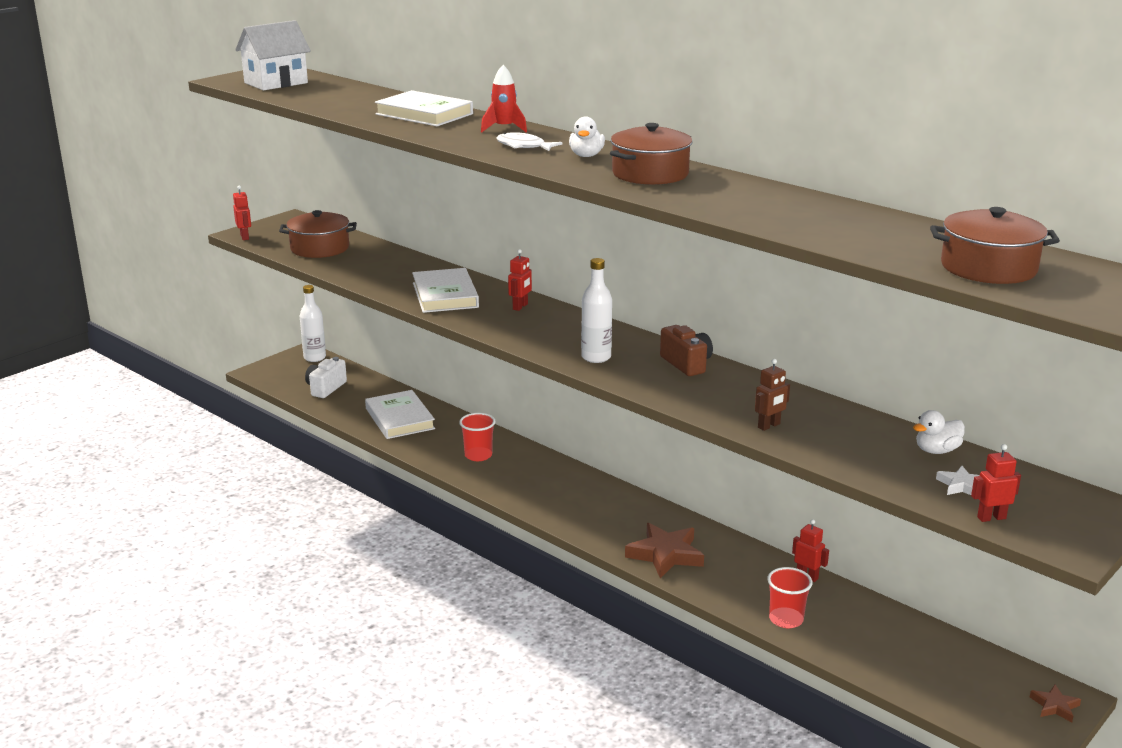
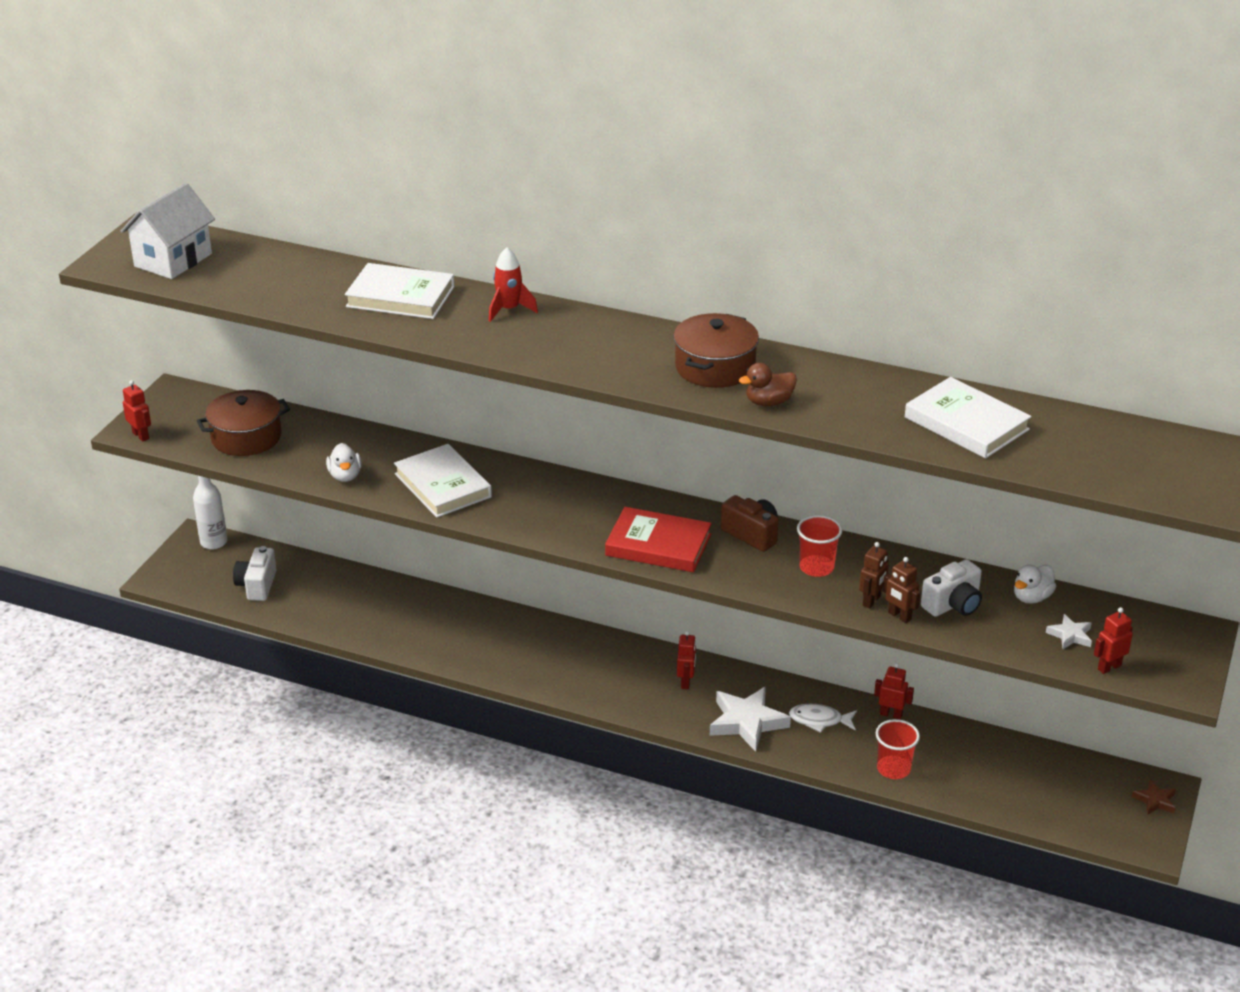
camera: 20 degrees left, 10 degrees up
white book [365,390,435,439] -> white book moved to [905,377,1032,458]
red cup [459,413,496,461] -> red cup moved to [797,515,842,577]
white fish [497,132,563,151] -> white fish moved to [789,704,857,733]
red robot [508,249,532,311] -> red robot moved to [677,631,696,689]
white duck [569,117,605,157] -> white duck moved to [326,443,362,482]
white bottle [581,258,612,363] -> red book [605,507,712,572]
brown star [625,523,704,578] -> white star [710,687,791,752]
brown pot [930,207,1060,284] -> none
none -> brown duck [739,363,797,406]
none -> brown robot [883,557,920,623]
none -> white camera [921,559,982,617]

